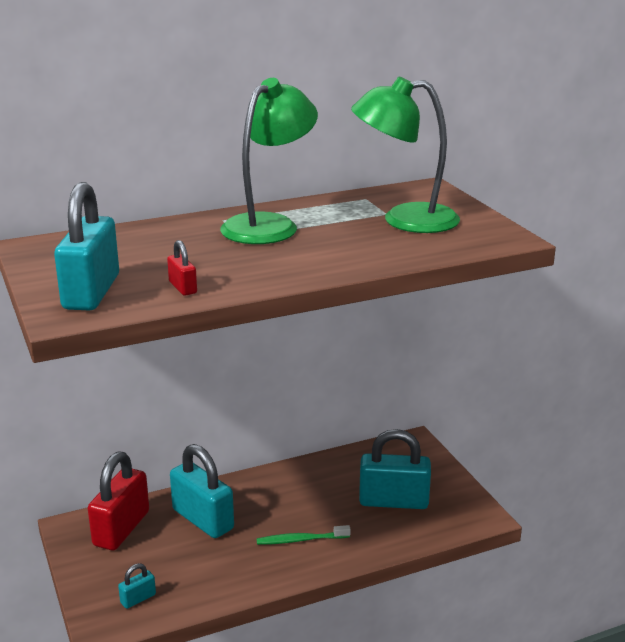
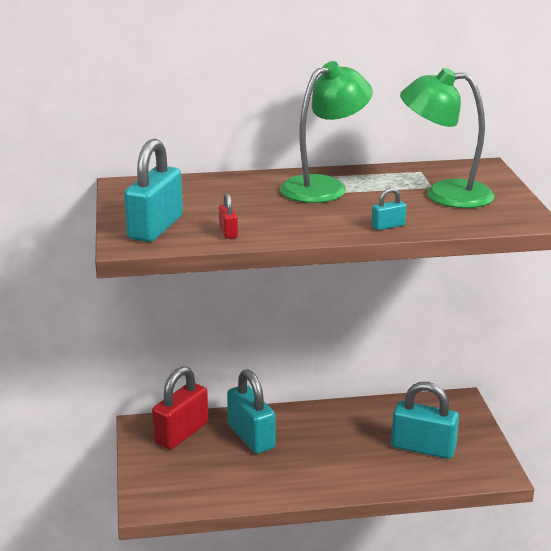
camera: 15 degrees right, 0 degrees up
turquoise padlock [118,563,156,609] -> turquoise padlock moved to [372,188,406,230]
green toothbrush [257,525,351,545] -> none

